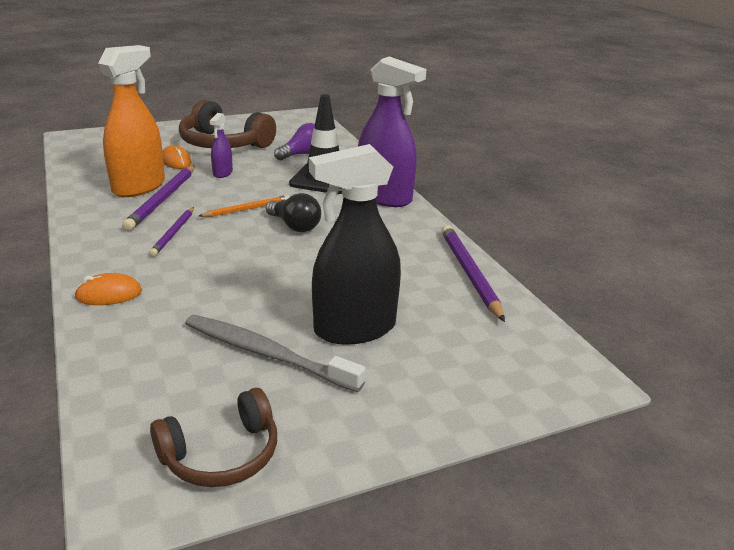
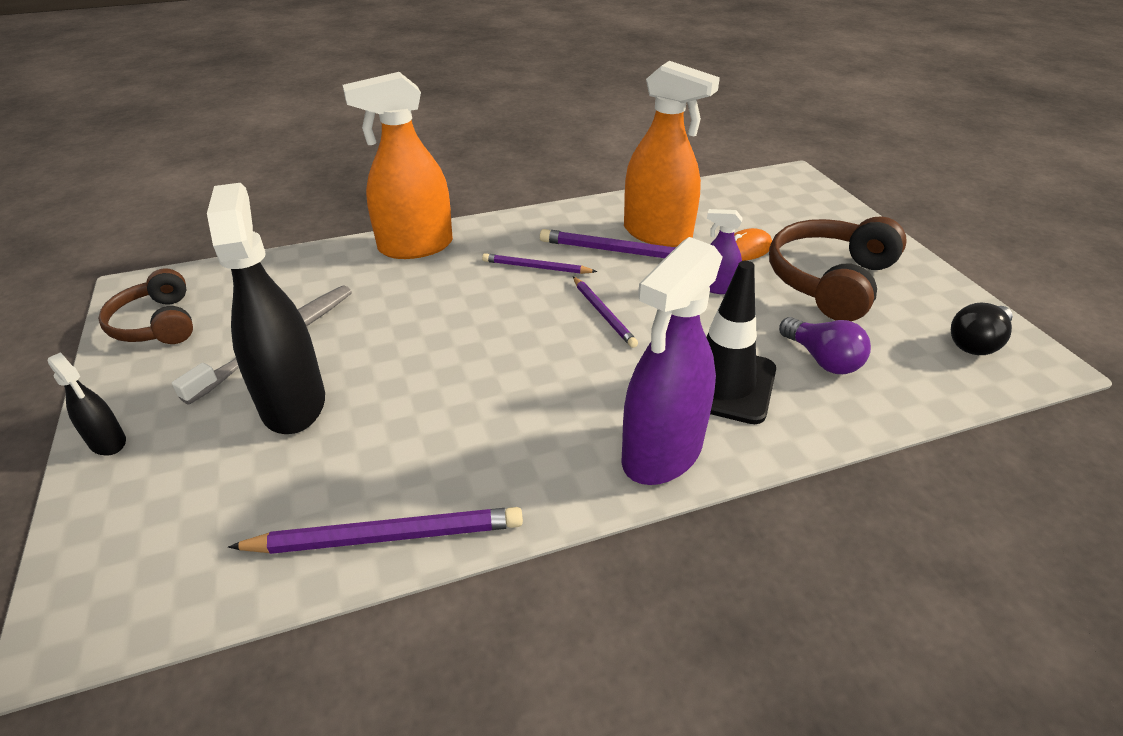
camera: 95 degrees right, 10 degrees up
orange mouse [74,273,142,305] -> orange spray bottle [343,72,453,259]
orange pencil [199,195,290,217] -> purple pencil [573,276,638,348]
black light bulb [266,193,321,232] -> black light bulb moved to [951,303,1013,355]
none -> black spray bottle [47,352,126,456]

